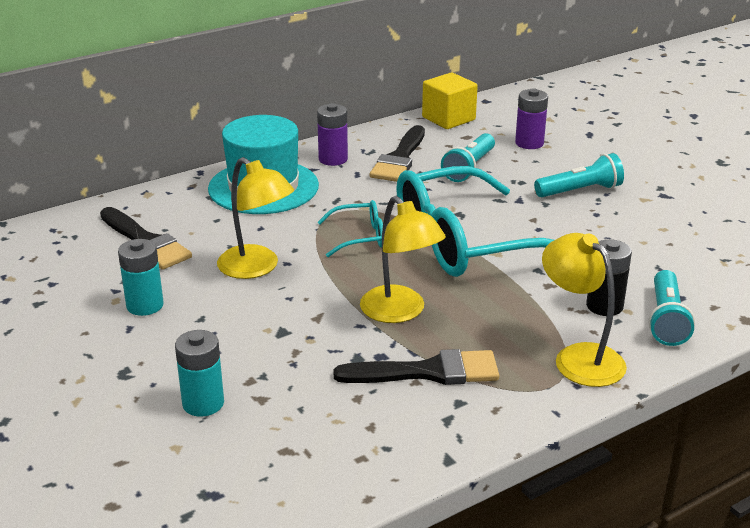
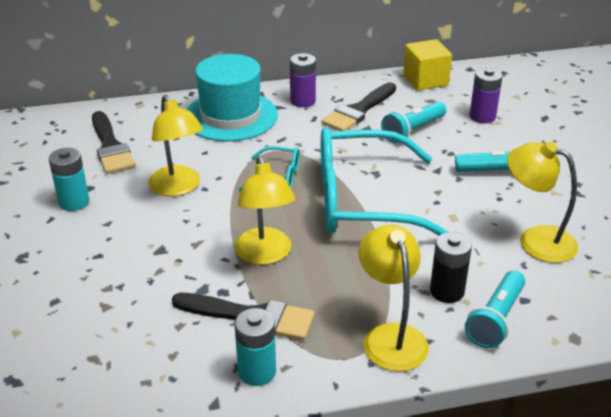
camera: 20 degrees right, 5 degrees up
turquoise battery [175,330,224,417] -> turquoise battery moved to [235,308,276,386]
none -> yellow lamp [507,142,578,263]

